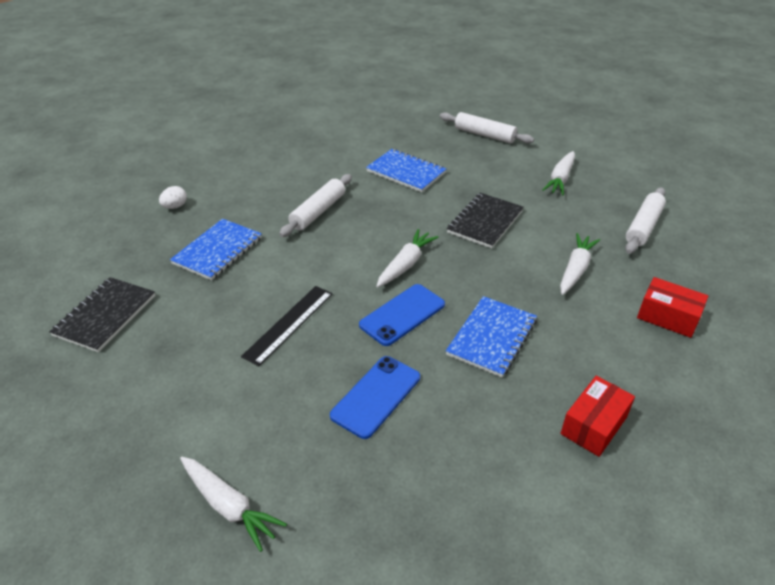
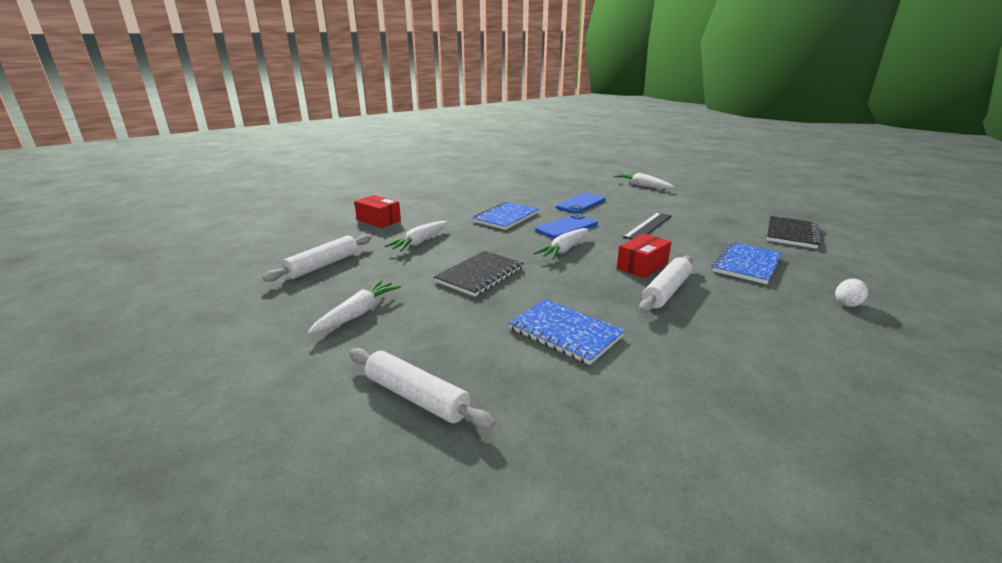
camera: 175 degrees left, 15 degrees down
red box [561,376,635,457] -> red box moved to [617,234,671,278]

